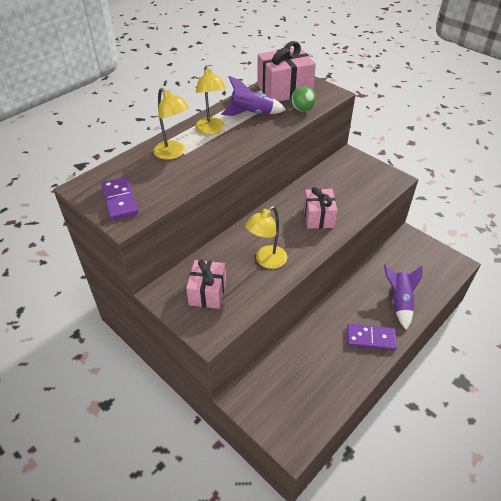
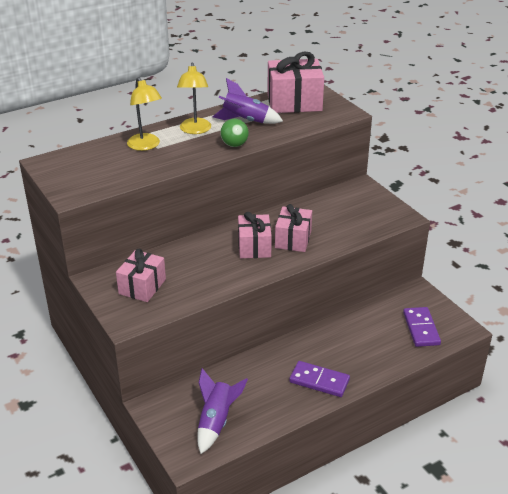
camera: 15 degrees right, 10 degrees down
purple domino [101,177,138,220] -> purple domino moved to [403,307,441,347]
yellow lamp [245,206,287,269] -> none
green ball [291,86,316,112] -> green ball moved to [220,119,249,147]
purple rocket [384,265,423,330] -> purple rocket moved to [197,368,248,454]
none -> pink gift [238,212,272,258]

